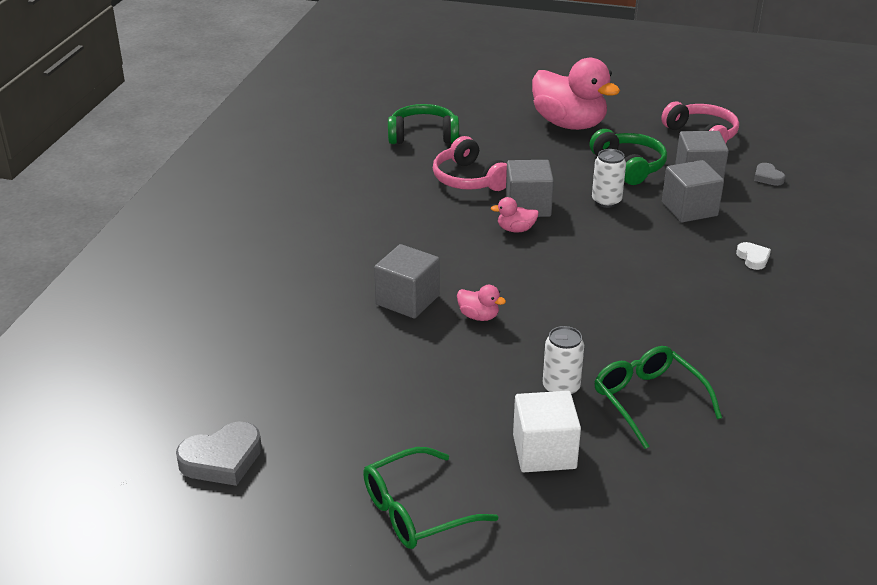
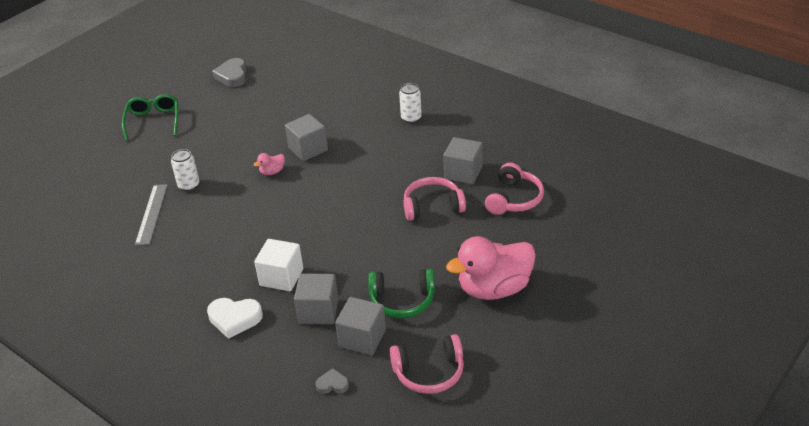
camera: 115 degrees right, 5 degrees up
green headphones [388,104,459,144] -> pink headphones [485,163,544,215]
pink duck [491,197,539,233] -> none
grey cube [506,160,554,217] -> grey cube moved to [443,137,483,184]
white cube [513,391,581,472] -> white cube moved to [254,239,303,291]
white can [592,149,626,208] -> white can moved to [399,83,422,123]
green glasses [594,346,722,449] -> grey ruler [135,184,168,245]
white heart [736,242,771,270] -> white heart [207,298,263,339], size x1.78

